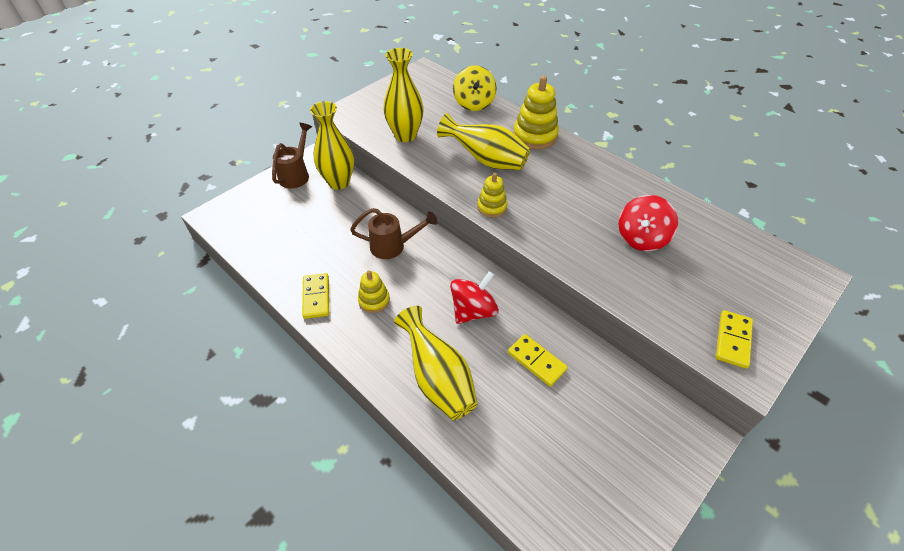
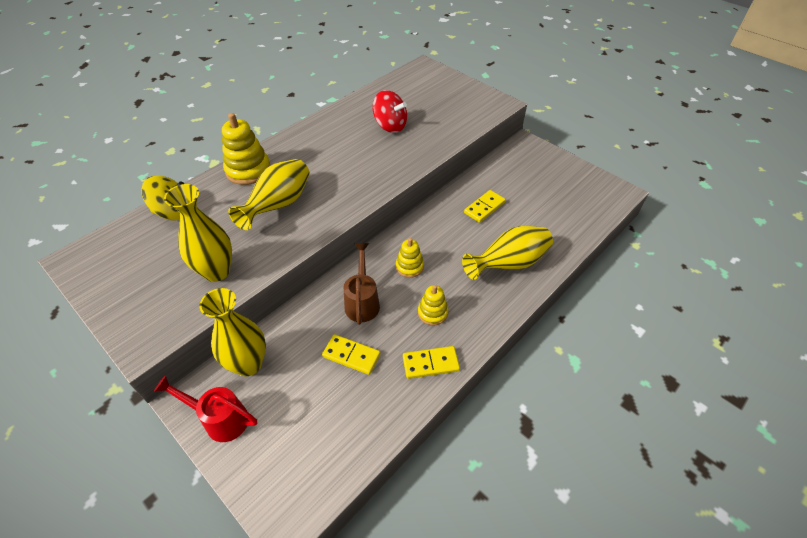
camera: 90 degrees left, 0 degrees up
brown watering can [272,123,312,189] -> red watering can [154,375,257,442]
red spinning top [450,271,499,324] -> none
yellow stacking toy [477,173,507,218] -> yellow stacking toy moved to [396,238,424,278]
yellow domino [716,310,753,369] -> yellow domino moved to [322,334,380,375]

